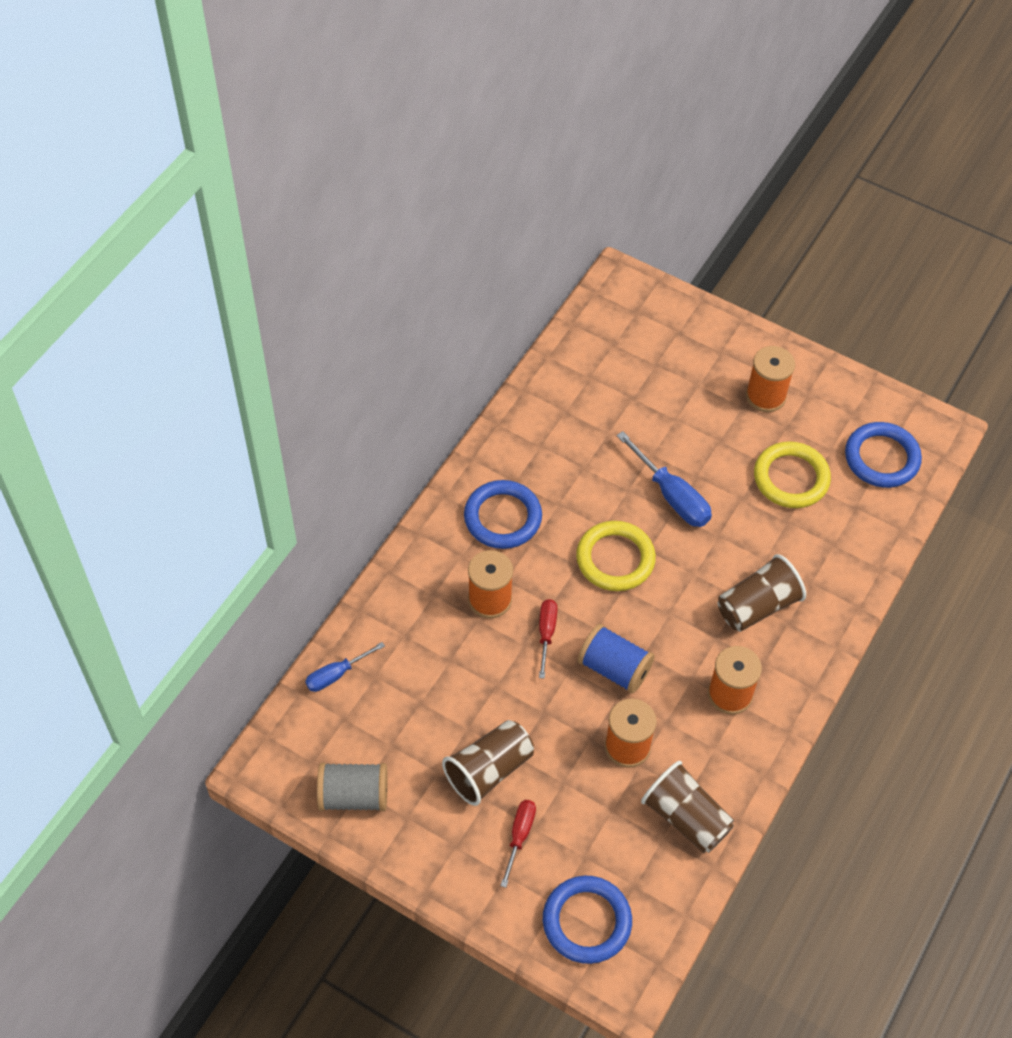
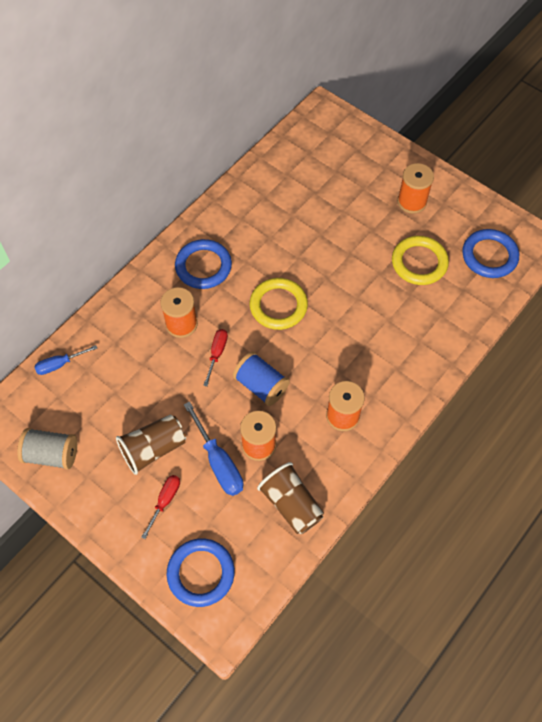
camera: 10 degrees right, 5 degrees up
blue screwdriver [617,431,712,527] -> blue screwdriver moved to [184,401,243,496]
brown cup [718,554,806,632] -> none

